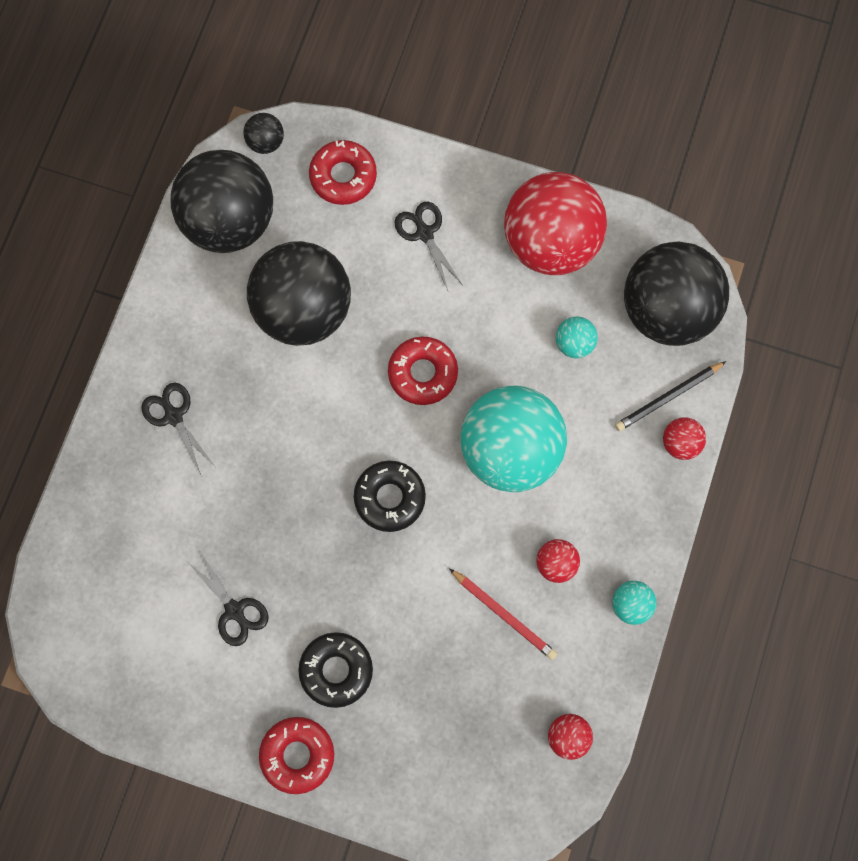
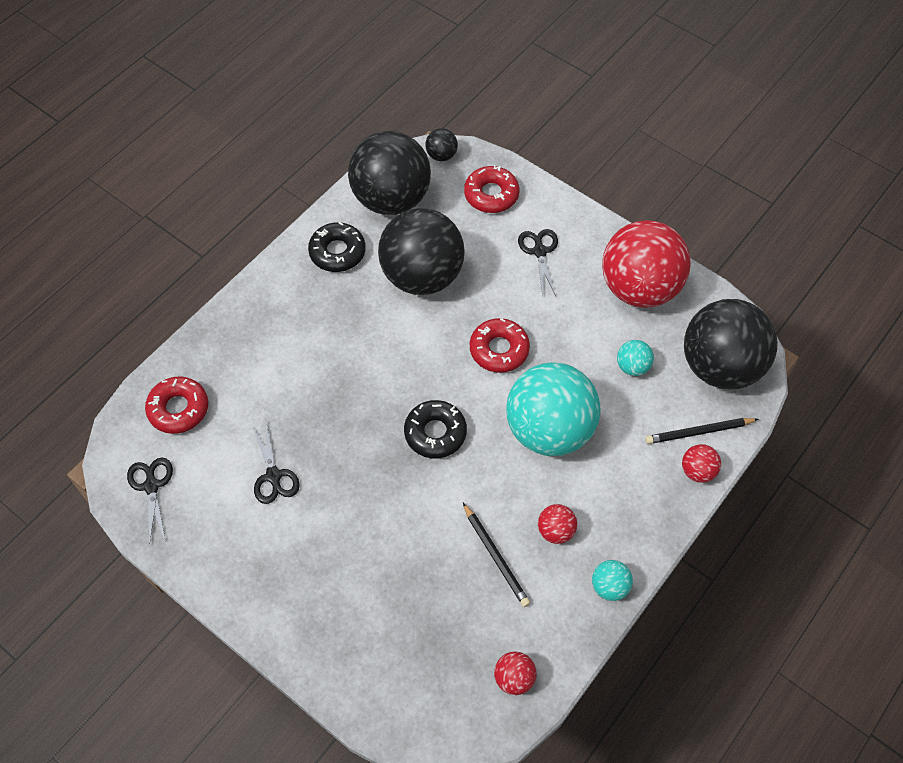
camera: 20 degrees right, 15 degrees down
black scissors [141,383,214,477] -> black scissors moved to [127,458,173,544]
red donut [259,717,334,794] -> red donut moved to [145,377,208,434]
black donut [298,632,373,708] -> black donut moved to [308,222,366,272]
red pencil [449,568,558,660] -> black pencil [463,503,530,607]

